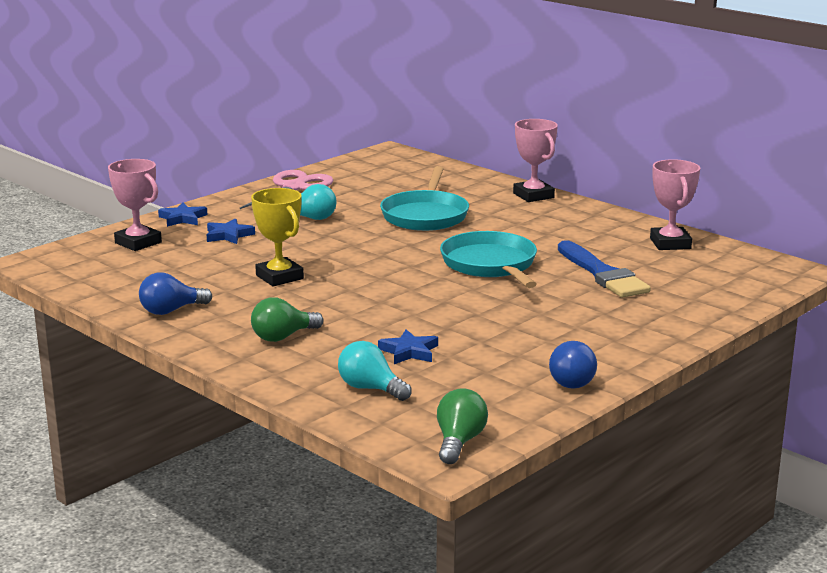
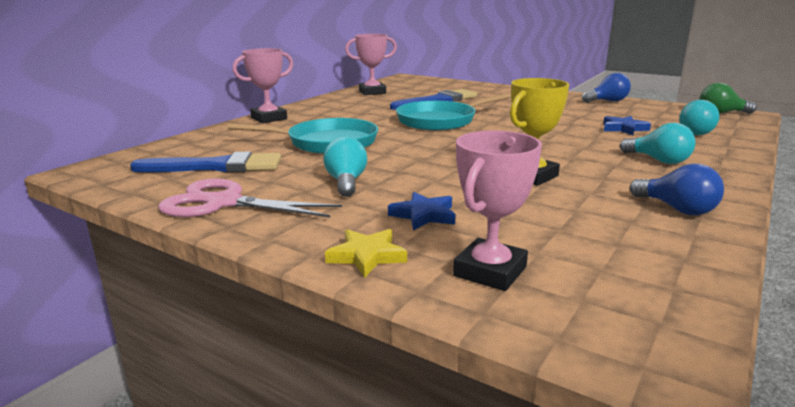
camera: 100 degrees left, 0 degrees up
blue star [158,203,208,227] -> yellow star [325,229,407,278]
green light bulb [251,297,324,342] -> turquoise light bulb [620,123,696,164]
none -> blue brush [130,151,281,172]

